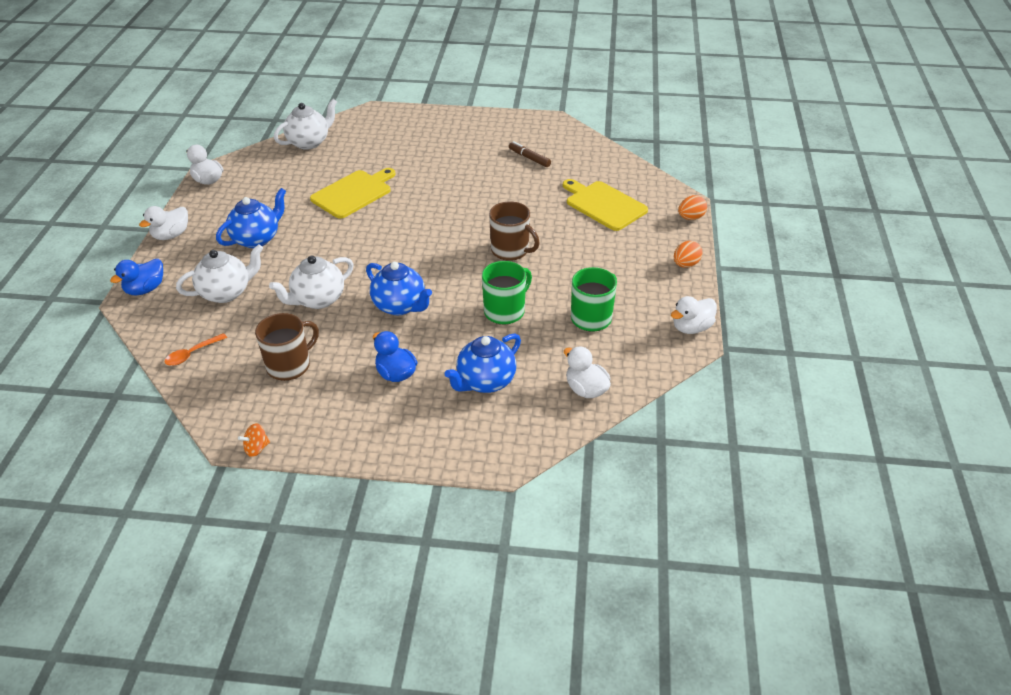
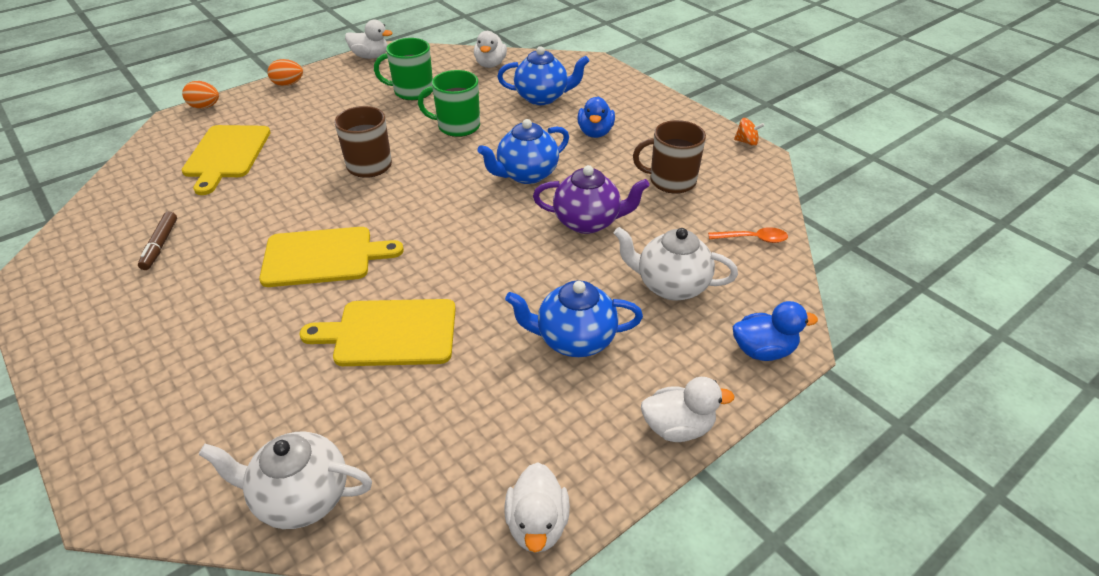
camera: 135 degrees left, 0 degrees up
white teapot [269,255,354,309] -> purple teapot [533,165,649,234]
blue teapot [366,262,432,315] -> blue teapot turned 120 degrees counterclockwise [477,119,569,184]
none -> yellow cutting board [259,227,404,287]

